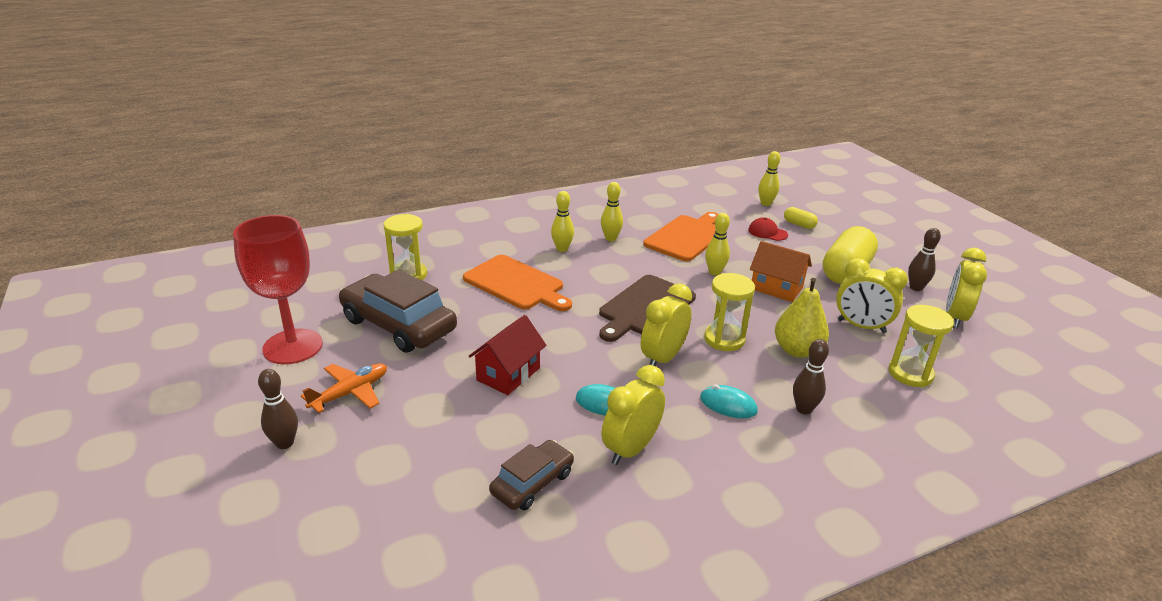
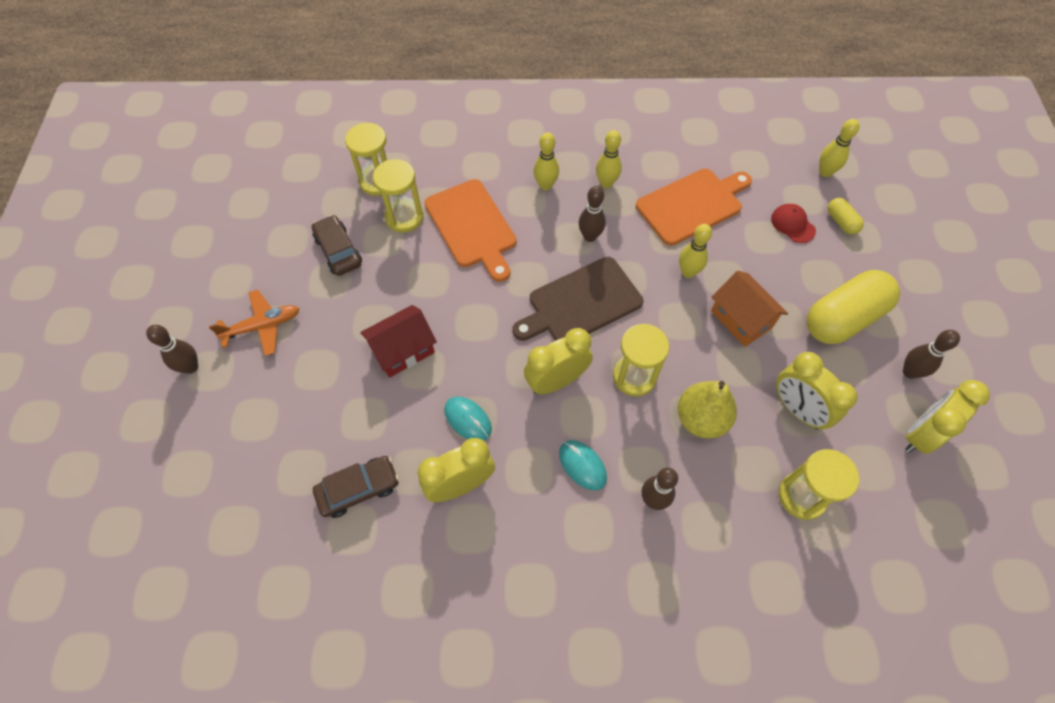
camera: 25 degrees right, 30 degrees up
red goblet [233,215,323,364] -> none
brown car [339,270,457,353] -> brown car [312,215,362,276], size x0.56
none -> yellow hourglass [373,159,424,233]
none -> brown bowling pin [579,186,606,242]

